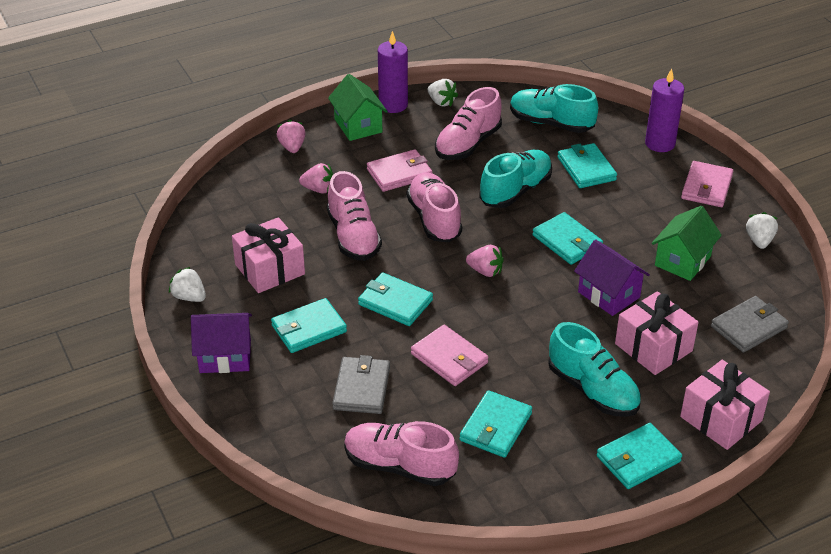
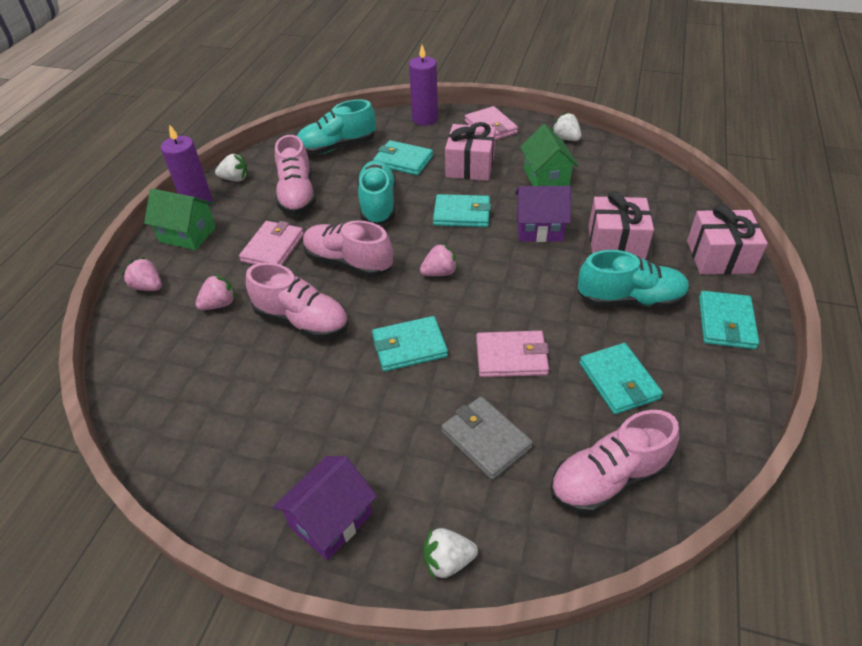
camera: 45 degrees left, 5 degrees up
white strawberry [169,267,206,302] -> white strawberry moved to [424,528,478,579]
pink gift [232,217,305,293] -> pink gift moved to [445,122,496,181]
turquoise wallet [271,298,347,353] -> none
grey wallet [711,296,789,353] -> none

